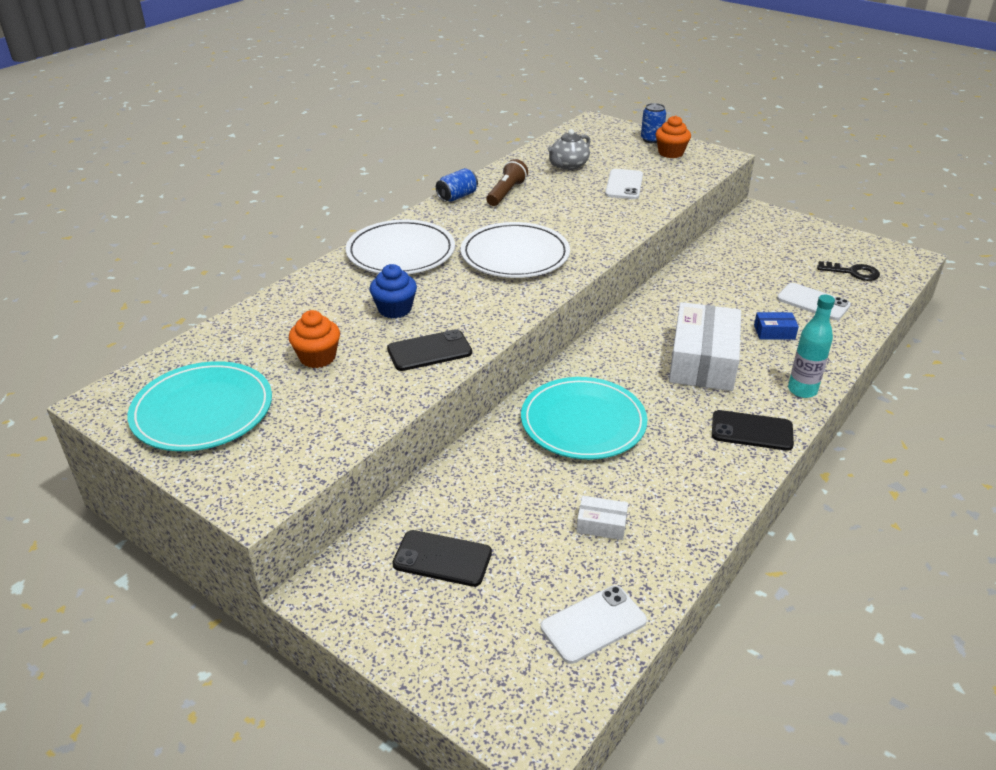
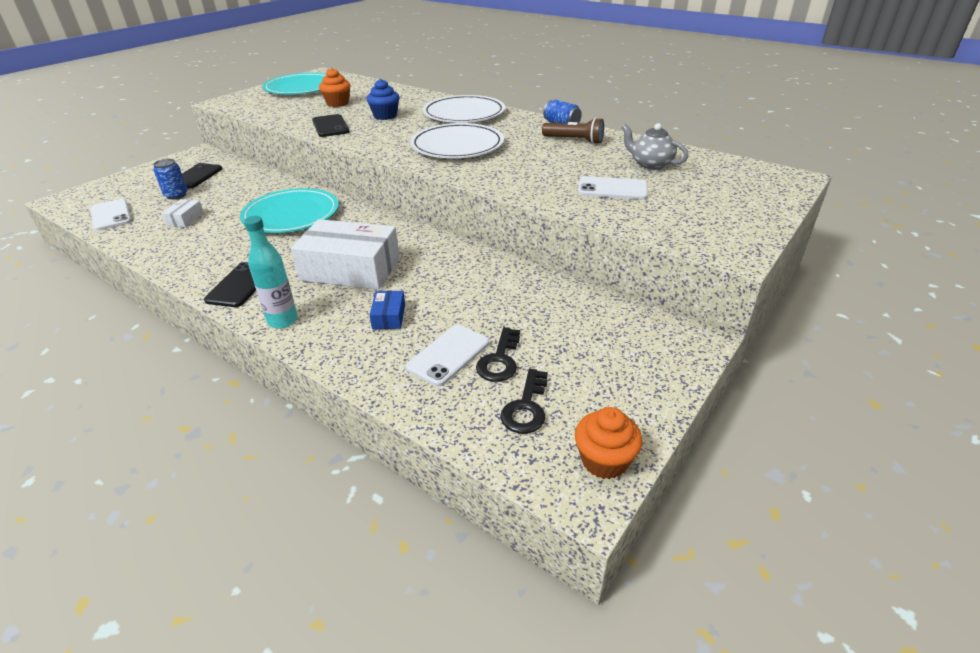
camera: 90 degrees right, 0 degrees up
blue can [641,103,666,143] -> blue can moved to [153,159,188,200]
orange cupcake [656,115,691,158] -> orange cupcake moved to [575,407,643,479]
none -> black key [476,327,520,382]

